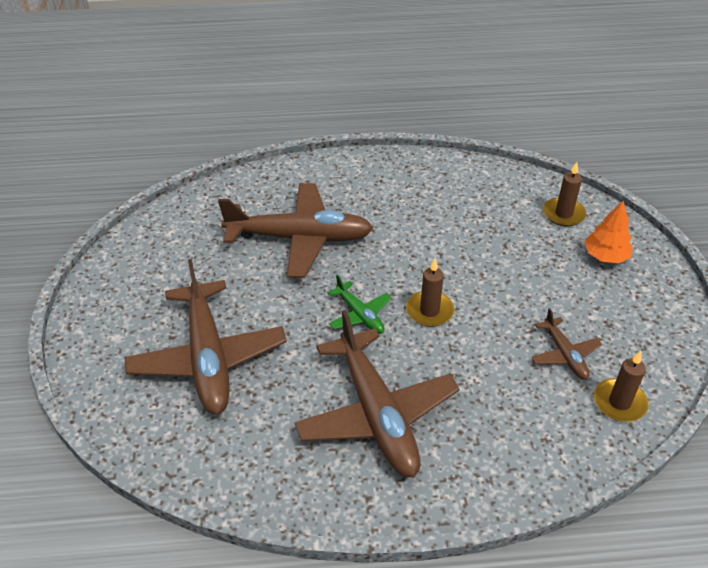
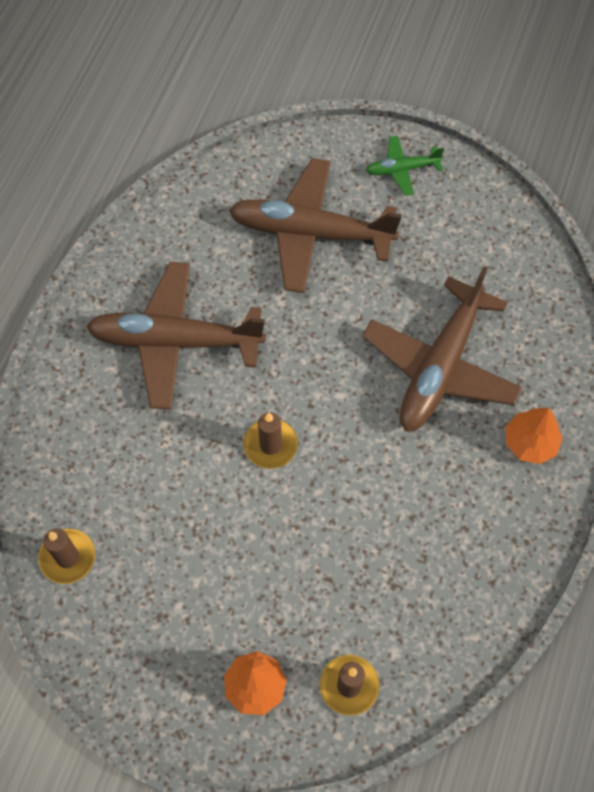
camera: 115 degrees right, 20 degrees up
green plane [327,274,392,334] -> green plane moved to [365,136,444,196]
brown plane [532,308,602,380] -> none
none -> orange tree [506,408,563,464]

